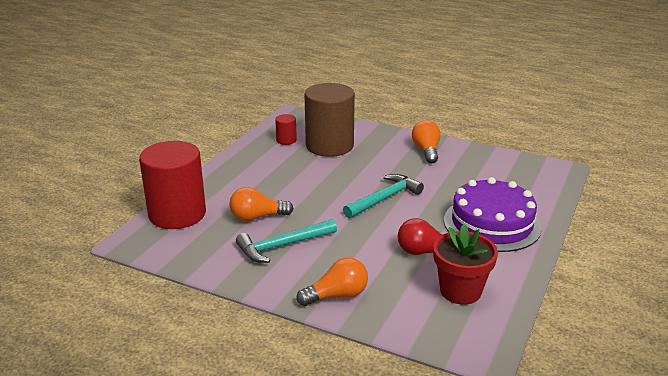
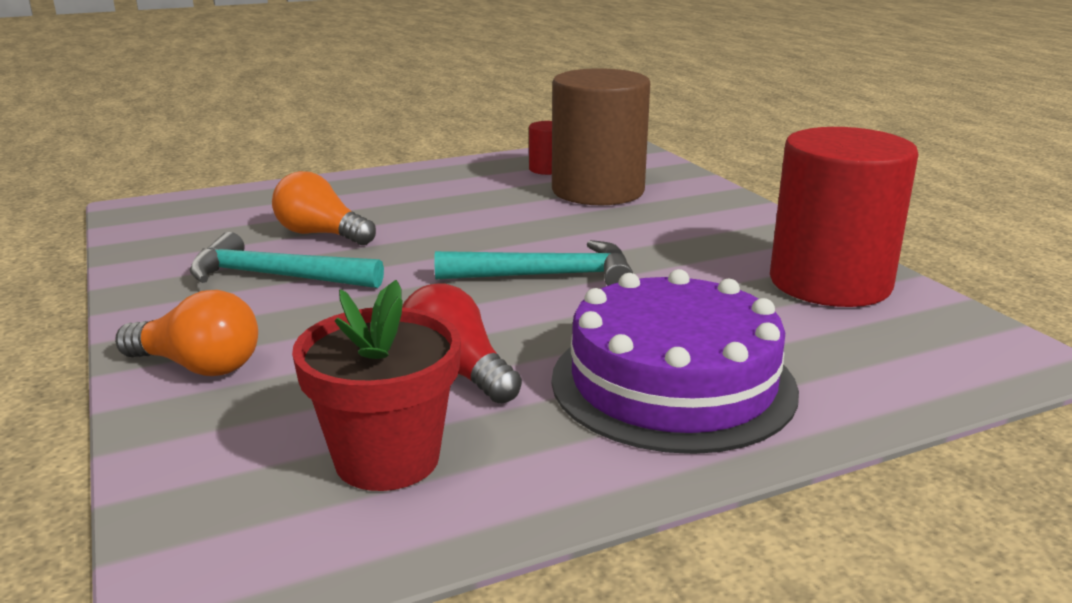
camera: 40 degrees right, 5 degrees down
red cylinder [139,141,206,229] -> red cylinder moved to [770,127,919,307]
orange light bulb [412,120,441,164] -> none

